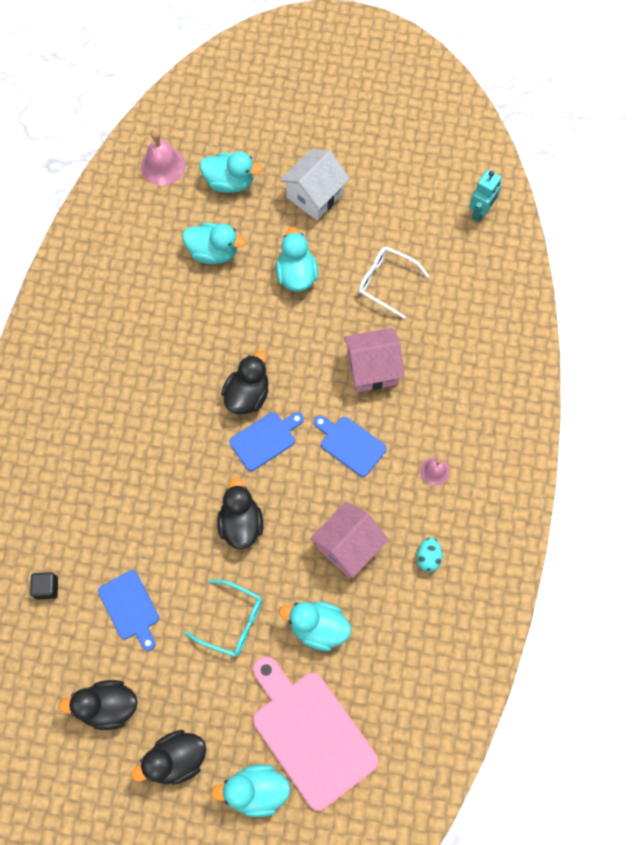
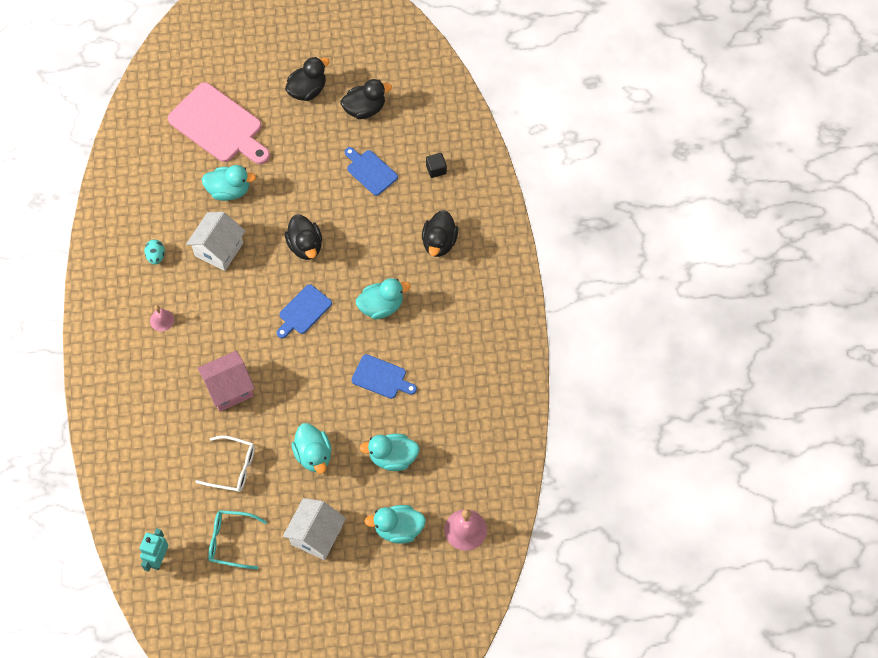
camera: 165 degrees right, 5 degrees down
turquoise glasses [185,579,262,657] -> turquoise glasses moved to [208,510,267,570]
turquoise duck [211,765,291,817] -> turquoise duck moved to [356,278,411,319]
black duck [221,350,269,414] -> black duck moved to [422,210,458,257]
pink house [310,501,389,578] -> white house [186,212,245,271]
blue cutting board [314,415,387,477] -> blue cutting board moved to [352,354,417,399]

